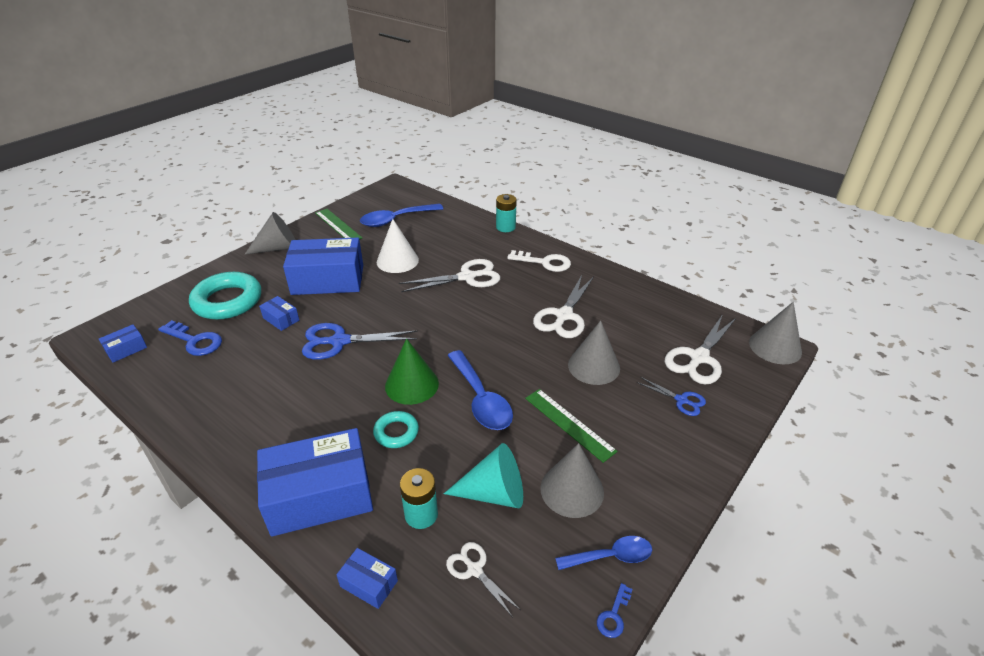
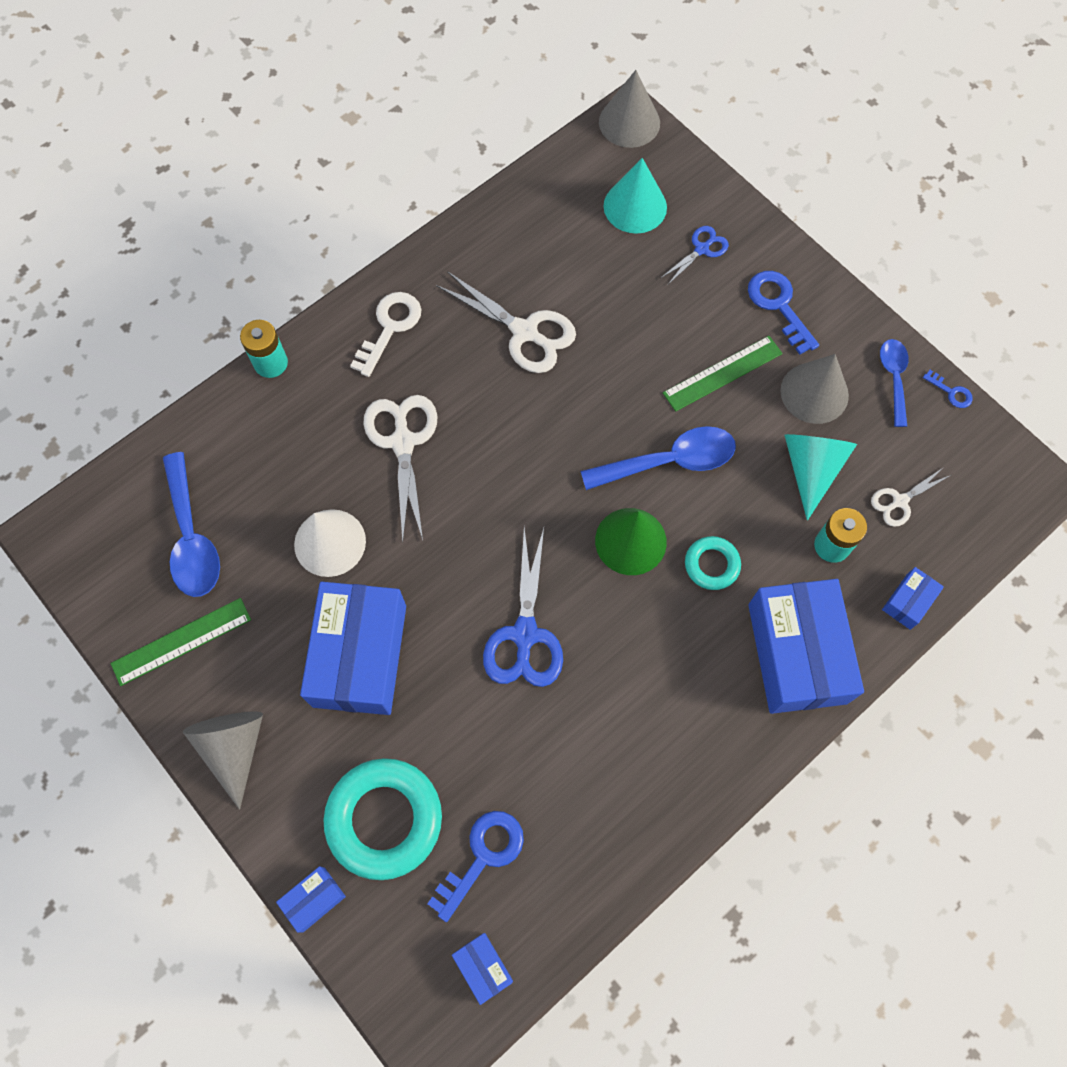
camera: 80 degrees left, 30 degrees up
blue box [259,296,299,331] -> blue box moved to [276,866,346,933]
grey cone [568,320,620,385] -> none
white scissors [665,314,736,384] -> turquoise cone [603,158,667,234]
none -> blue key [748,271,819,354]

